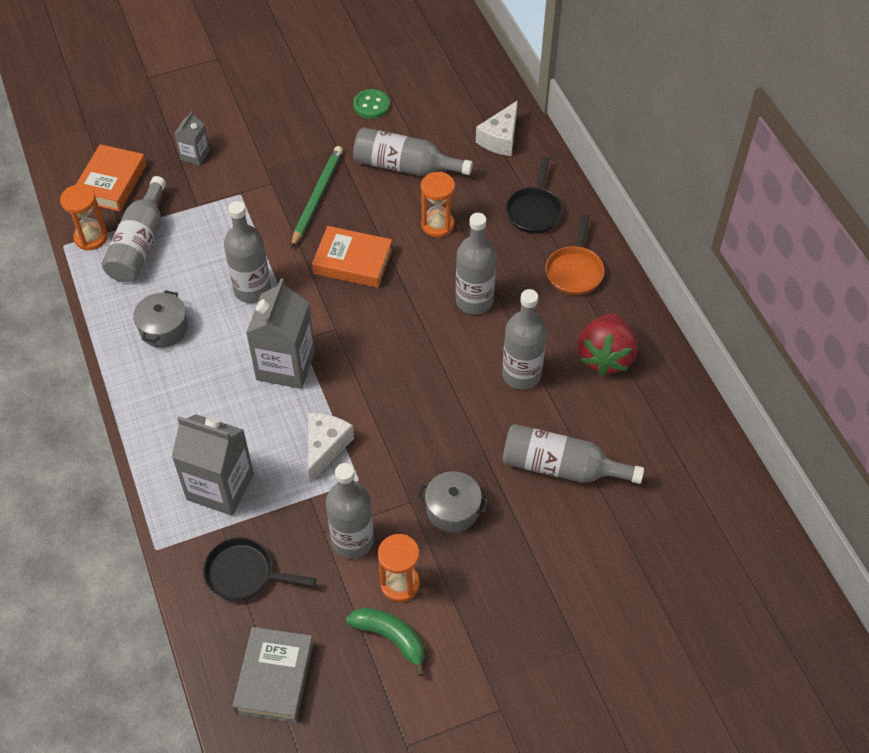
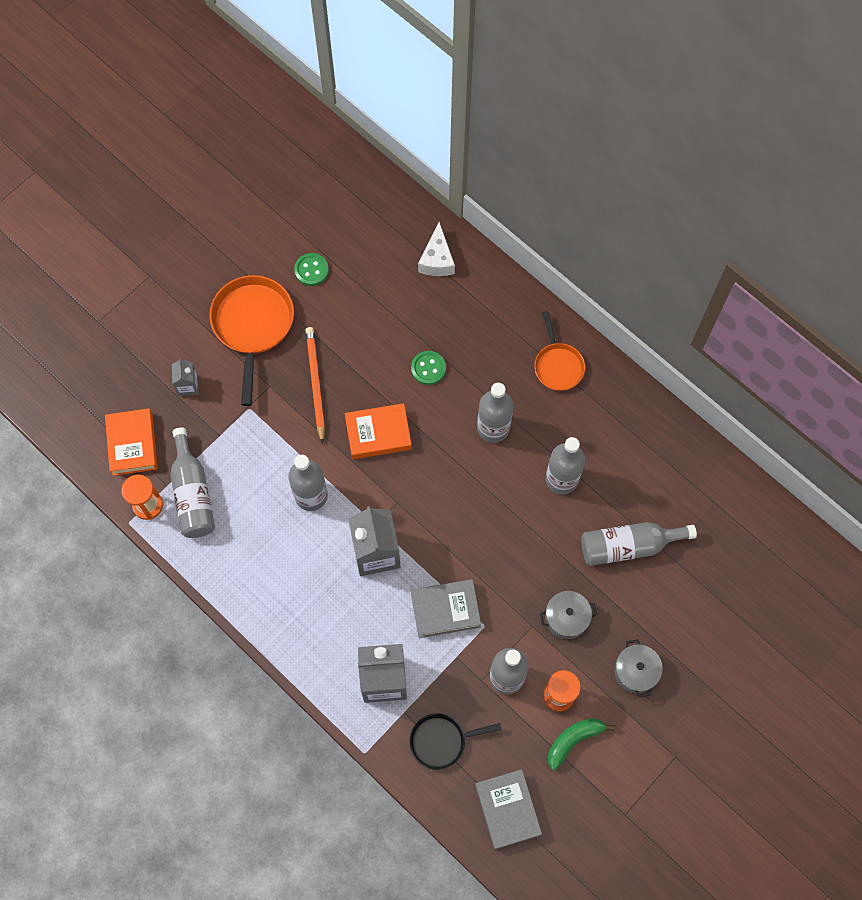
camera: 25 degrees left, 15 degrees up
grey pot [133,290,188,348] -> grey pot moved to [614,639,663,698]
green pencil [291,146,343,248] -> orange pencil [306,327,325,444]
white cheese [308,413,354,483] -> grey book [411,579,481,638]
green banana [346,608,425,677] -> green banana turned 45 degrees counterclockwise [548,718,615,770]
grey bottle [353,127,473,176] -> none
orange hourglass [421,172,455,238] -> green button [411,351,446,385]
black pan [505,157,562,233] -> none
red strawberry [578,313,638,376] -> none
none -> orange pan [209,275,294,406]

